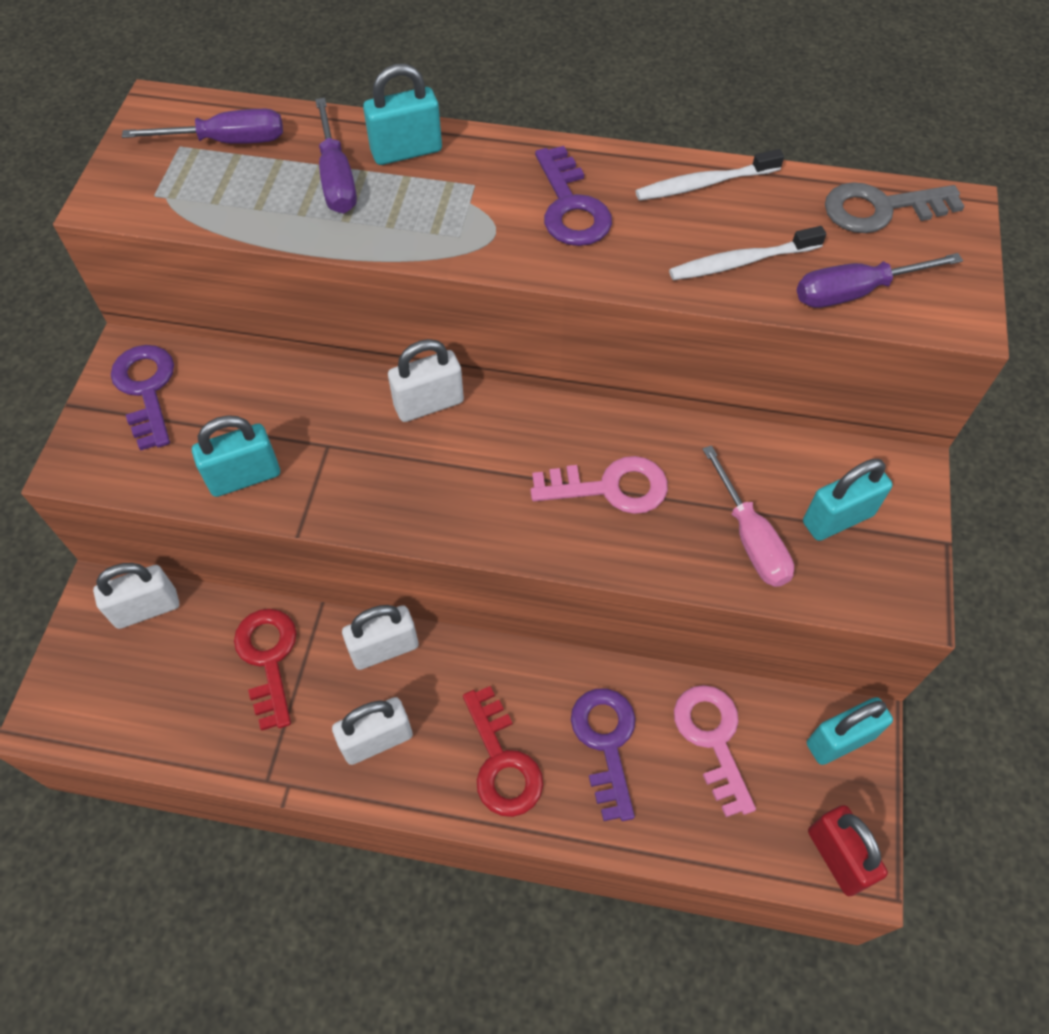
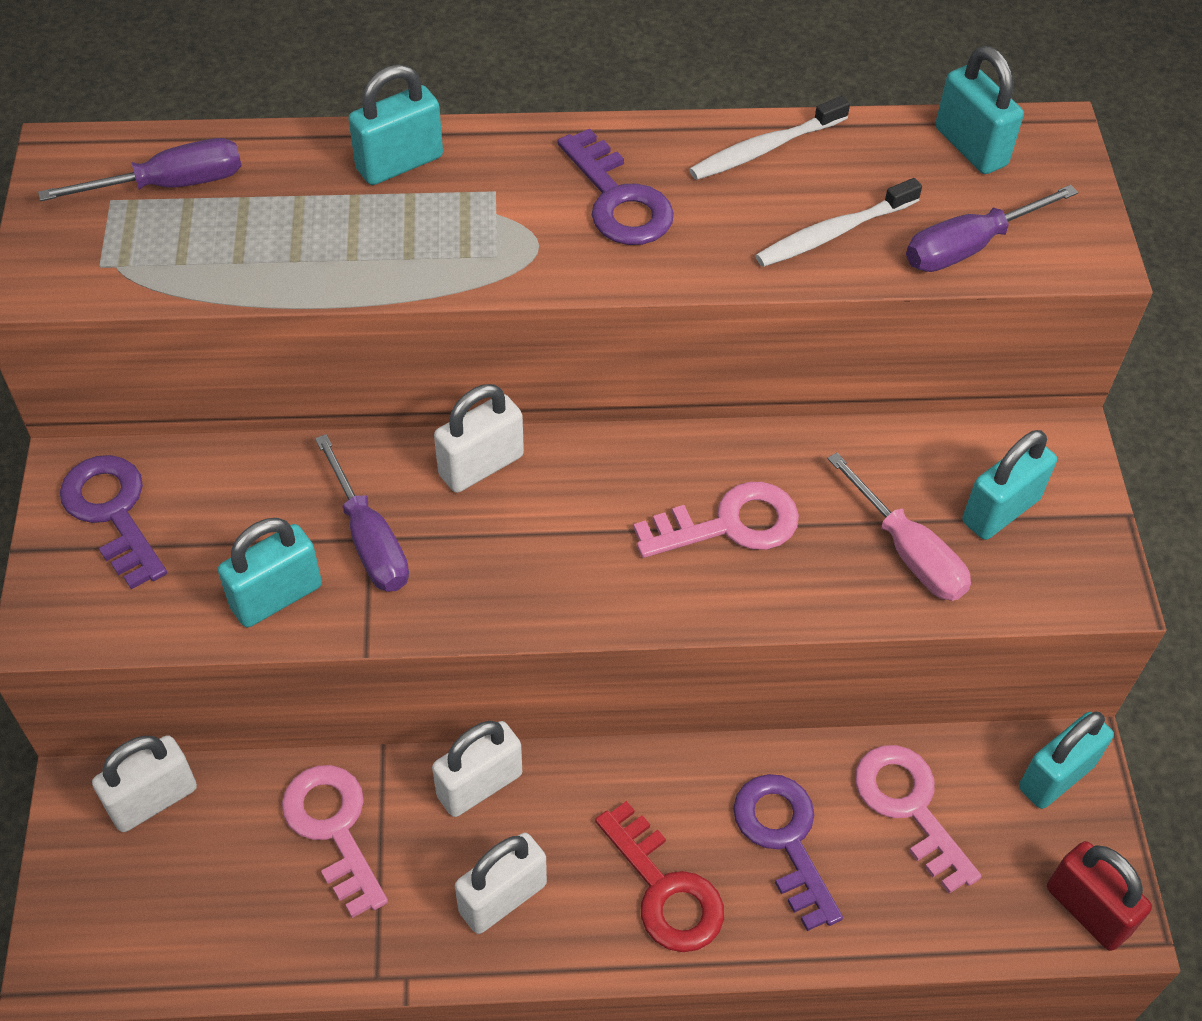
camera: 15 degrees left, 5 degrees down
red key [234,609,296,730] -> pink key [282,765,388,918]
purple screwdriver [315,98,357,213] -> purple screwdriver moved to [315,434,409,592]
grey key [825,182,965,233] -> turquoise padlock [935,46,1024,174]

